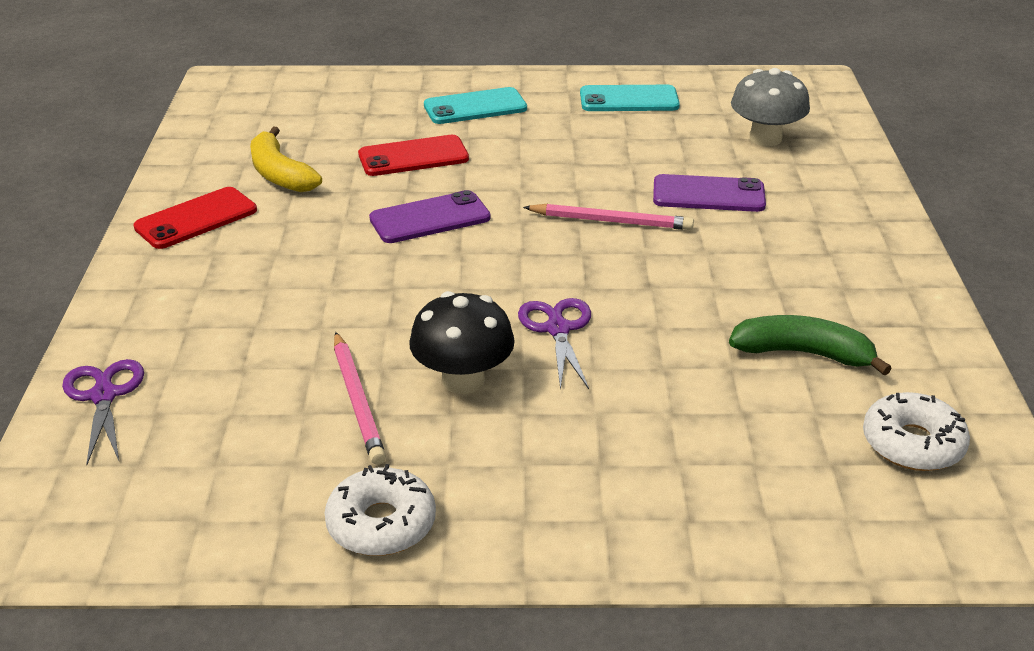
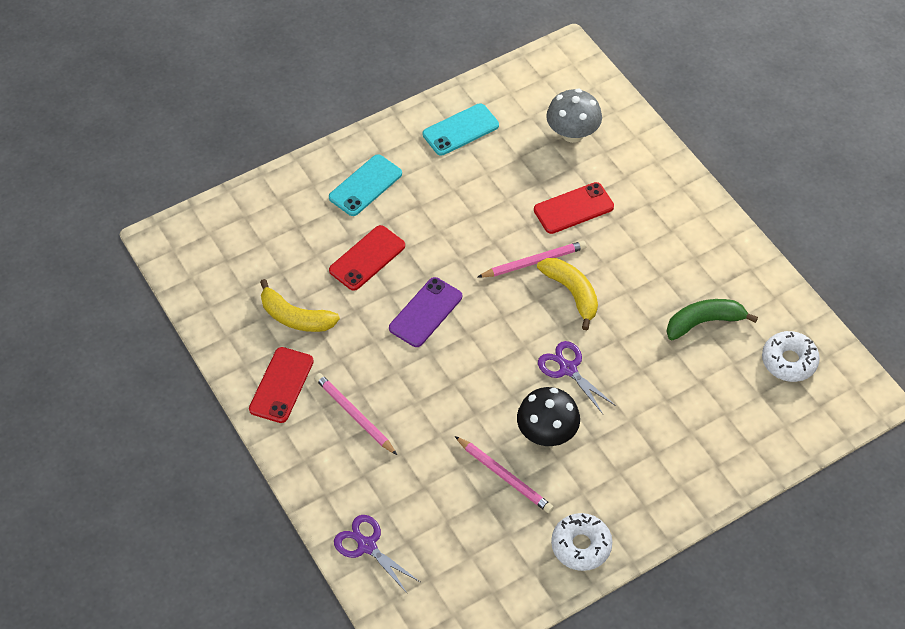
camera: 30 degrees left, 20 degrees up
purple phone [653,174,766,212] -> red phone [534,182,614,234]
none -> pink pencil [314,373,397,455]
none -> yellow banana [537,258,598,330]

